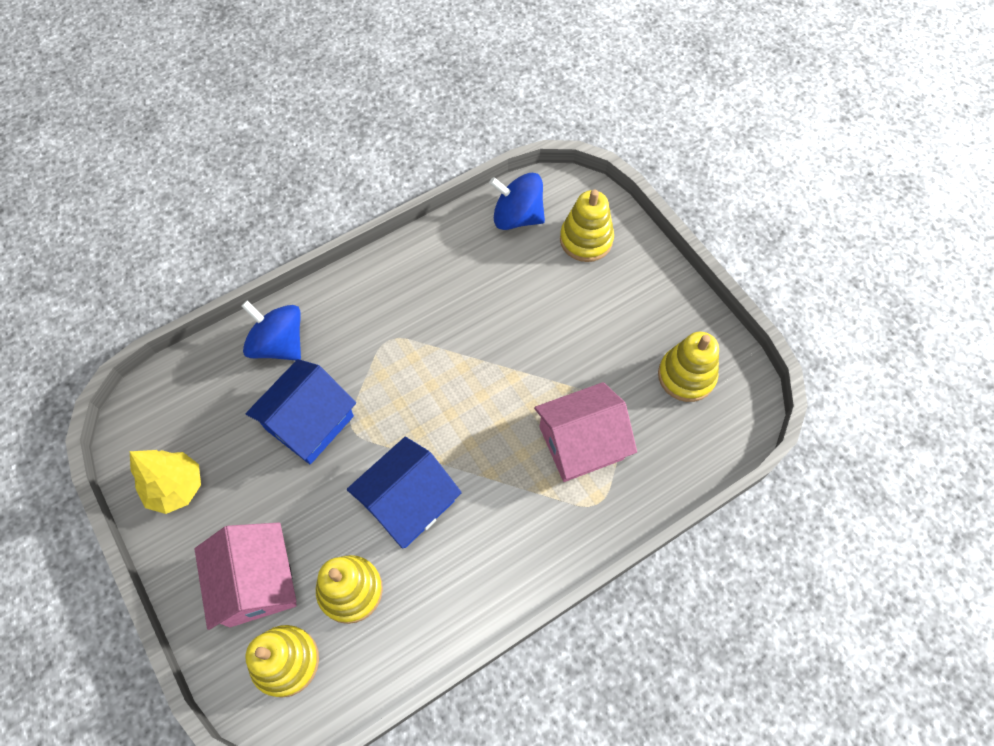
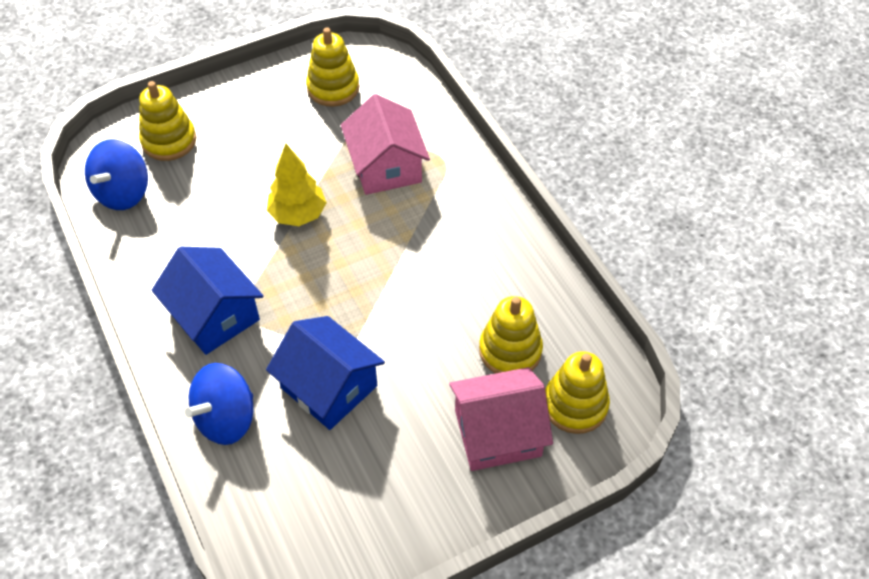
camera: 85 degrees left, 10 degrees down
yellow tree [130,450,201,514] -> yellow tree moved to [267,144,326,226]
blue house [347,437,462,549] -> blue house moved to [151,247,263,355]

